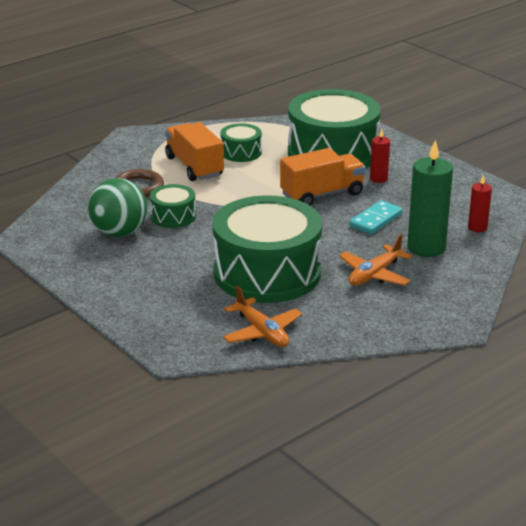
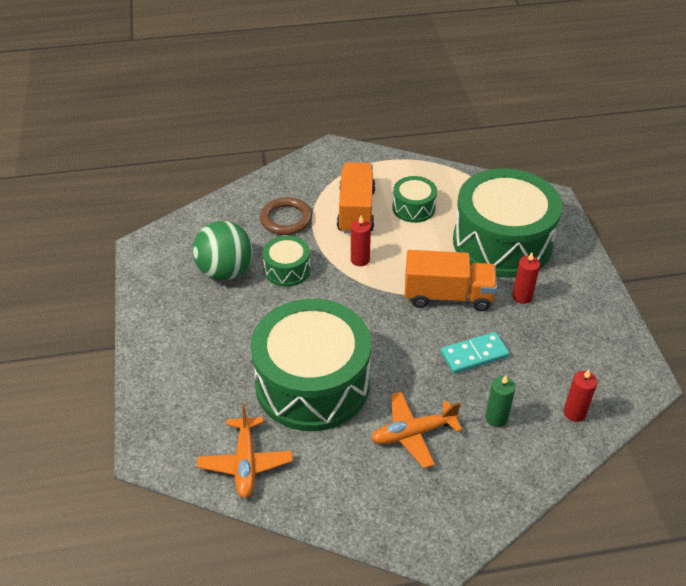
camera: 30 degrees right, 15 degrees up
green candle [407,140,453,257] -> green candle [485,375,516,427], size x0.52
none -> red candle [351,215,371,266]

